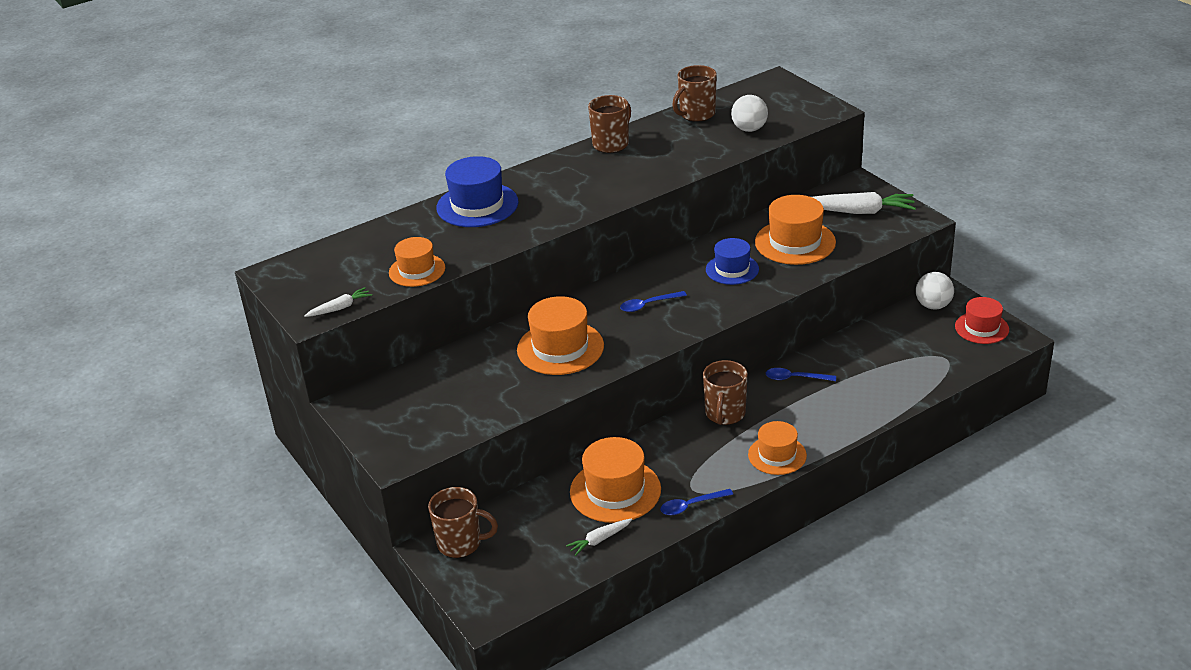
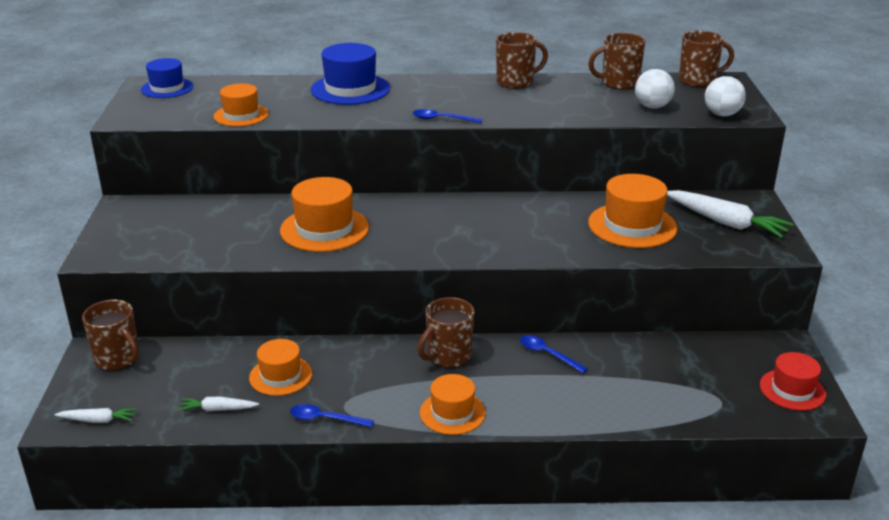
camera: 30 degrees right, 5 degrees down
white carrot [304,287,372,317] -> white carrot moved to [55,408,137,423]
orange hat [570,437,661,523] -> orange hat [249,339,312,396], size x0.65
blue spoon [620,291,687,312] -> blue spoon moved to [413,109,482,123]
blue hat [706,238,759,285] -> blue hat moved to [141,58,193,98]
white ball [916,272,954,309] -> white ball moved to [705,76,746,116]
none -> brown mug [679,31,734,87]

